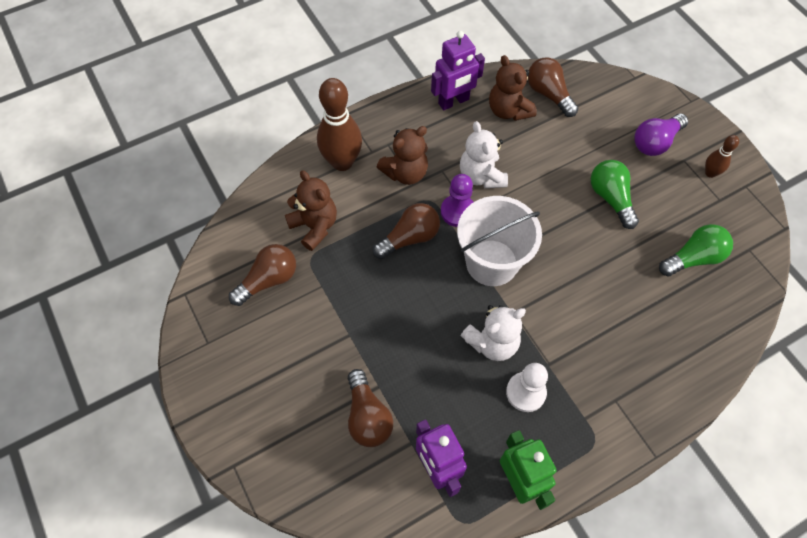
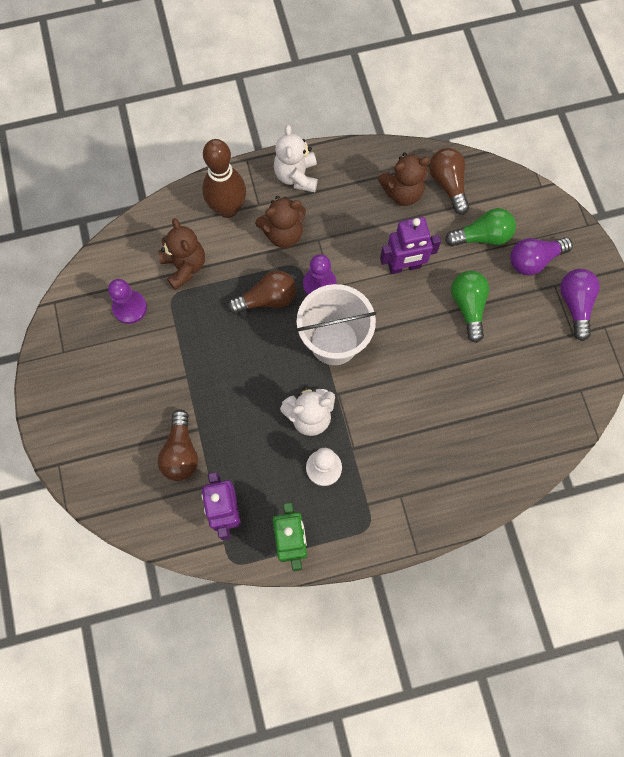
camera: 15 degrees right, 10 degrees up
brown light bulb [229,244,296,306] -> purple pawn [108,279,147,324]
purple robot [431,31,485,110] -> purple robot moved to [380,217,441,274]
white teddy bear [460,121,508,188] -> white teddy bear moved to [274,125,318,192]
brown teddy bear [489,55,537,121] -> brown teddy bear turned 90 degrees counterclockwise [378,153,430,206]
green light bulb [659,224,733,277] -> green light bulb moved to [445,208,516,247]
brown bowling pin [705,135,739,178] -> purple light bulb [560,269,600,341]

